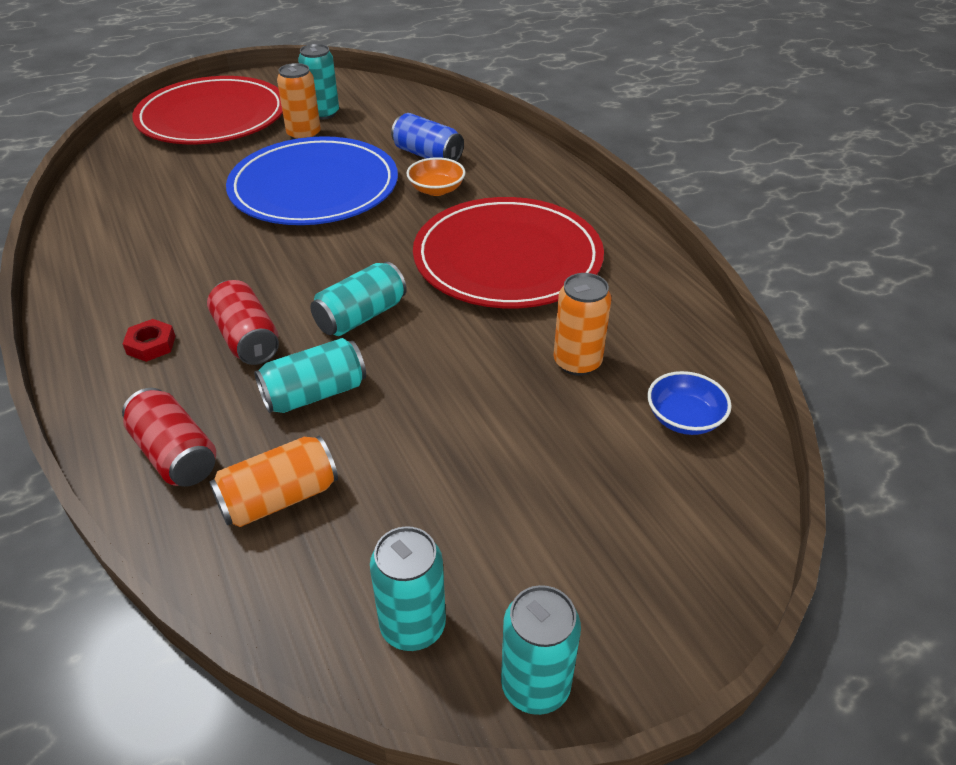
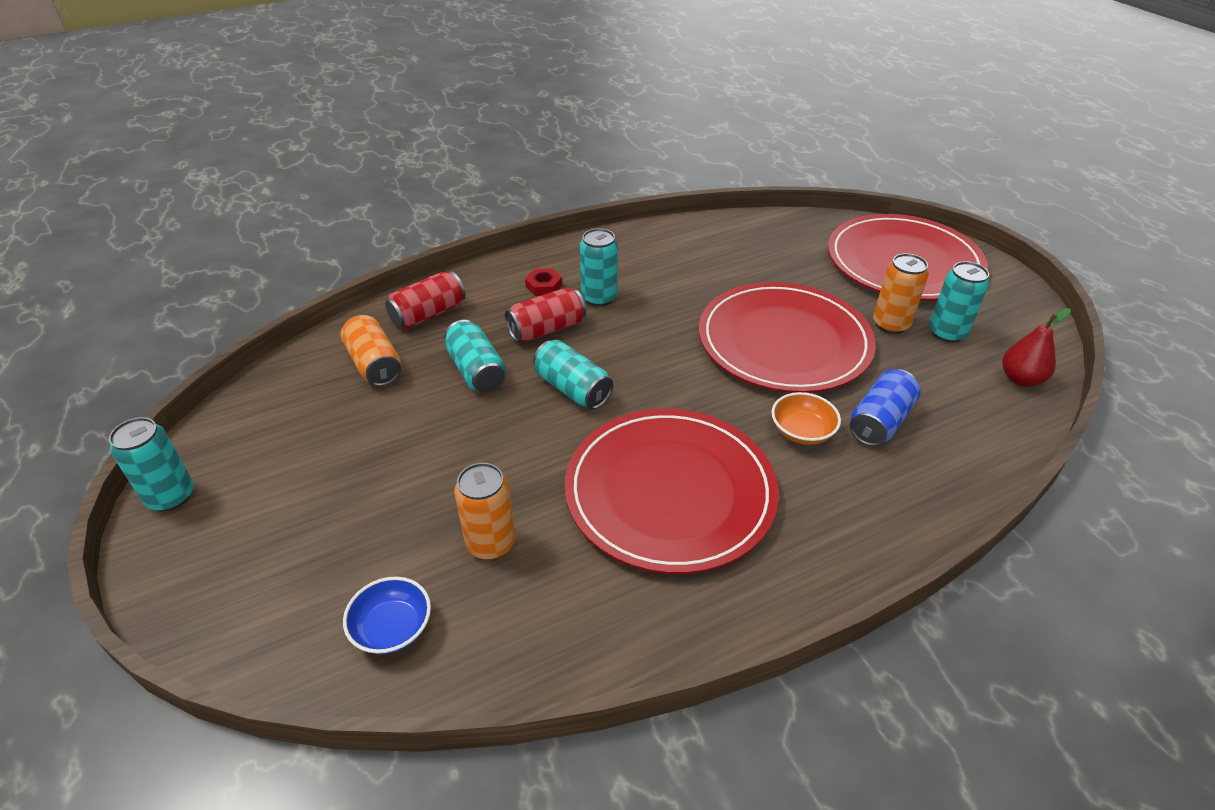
camera: 90 degrees right, 0 degrees up
blue plate [226,136,398,225] -> red plate [699,282,876,393]
turquoise can [370,526,446,651] -> turquoise can moved to [580,228,618,306]
none -> red pear [1003,308,1071,387]

